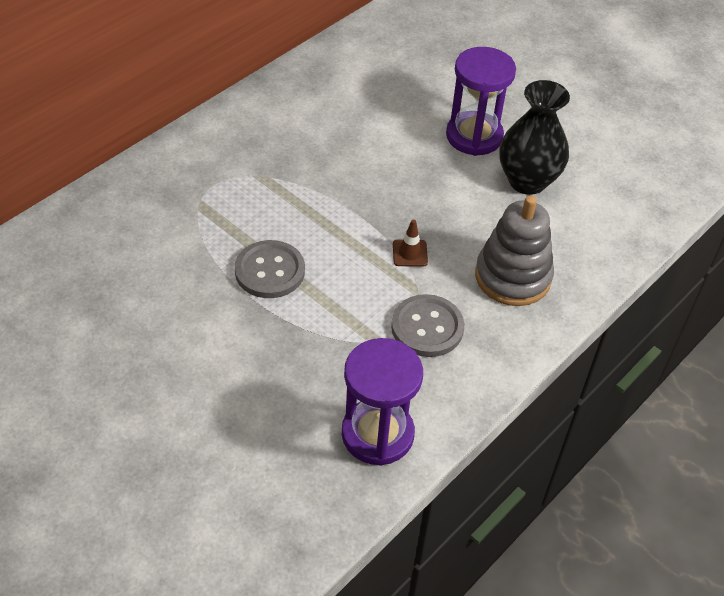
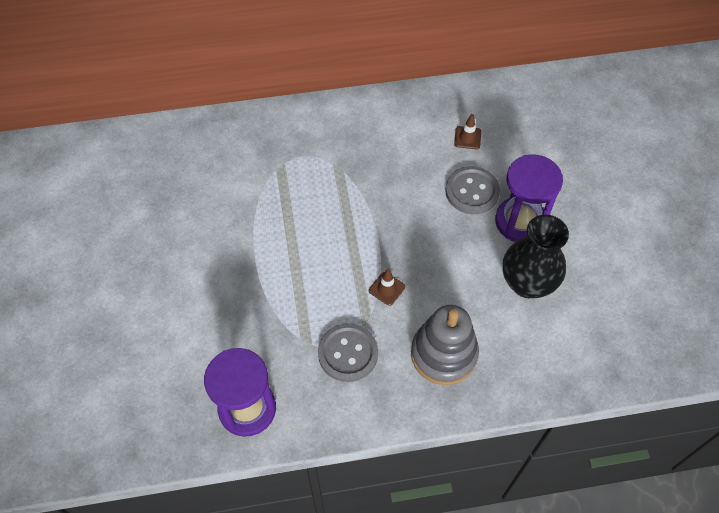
camera: 40 degrees right, 10 degrees up
grey button [235,240,305,298] -> grey button moved to [445,166,500,214]
none -> brown traffic cone [454,114,481,149]

